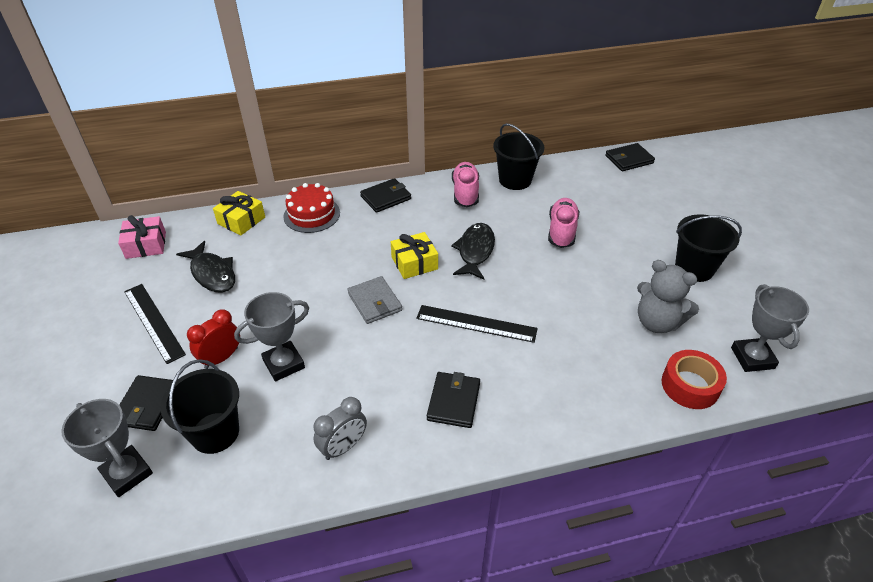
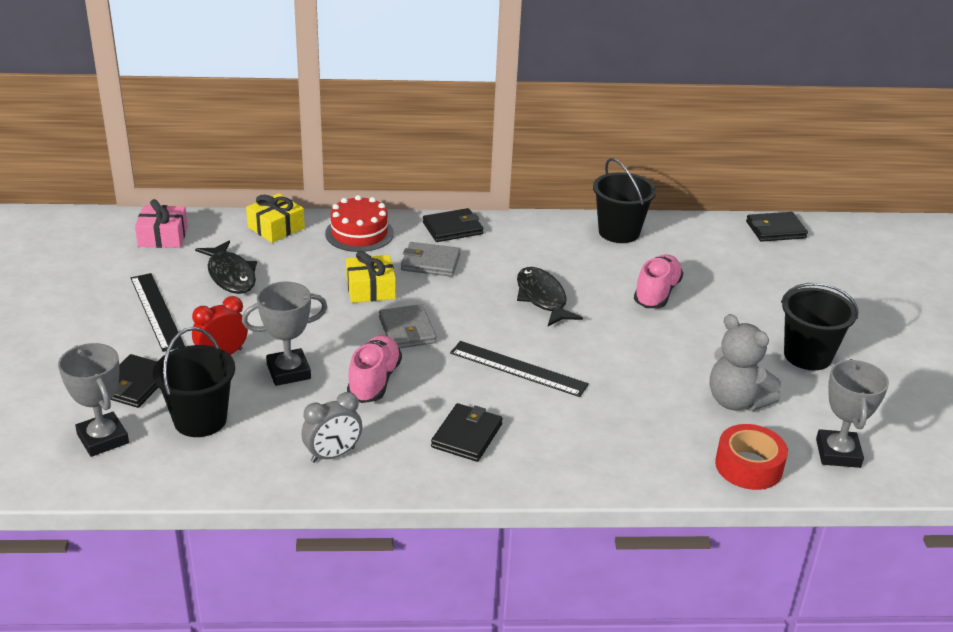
camera: 10 degrees right, 10 degrees down
yellow gift [391,232,438,279] -> yellow gift moved to [346,251,396,303]
black fish [451,223,495,280] -> black fish turned 45 degrees counterclockwise [517,267,583,326]
pink shoe [452,162,479,207] -> pink shoe moved to [347,335,402,403]
none -> grey wallet [401,242,461,277]

